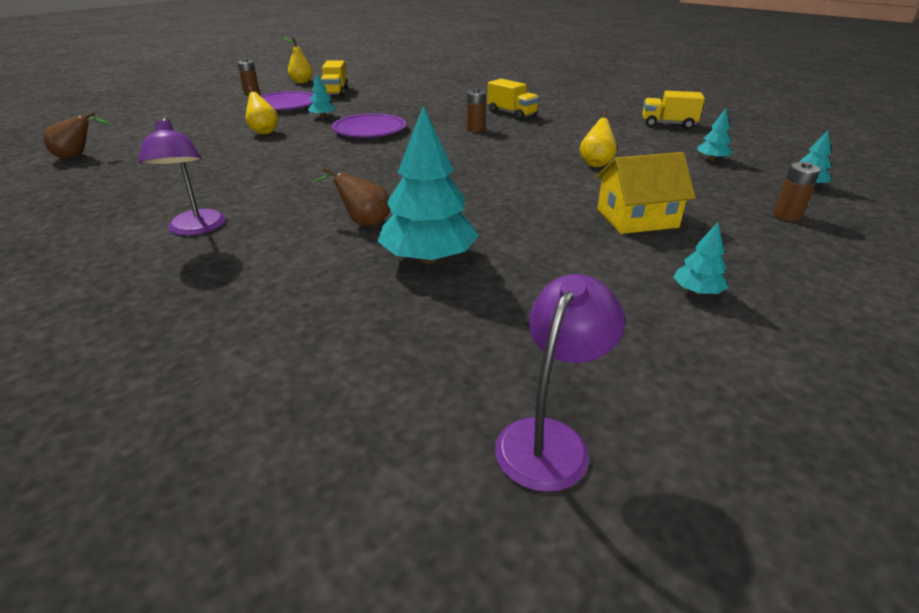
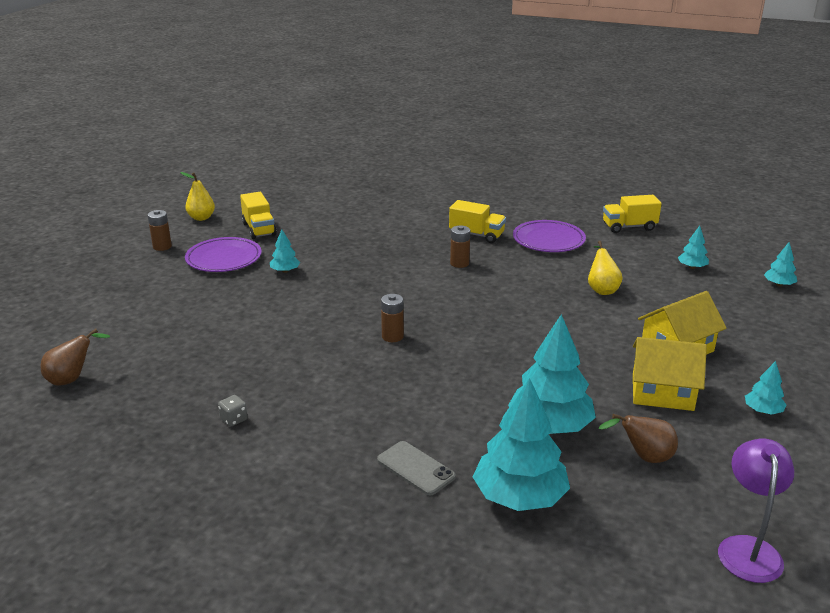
camera: 20 degrees left, 5 degrees down
purple lamp [138,117,226,236] -> none
yellow pear [246,87,278,134] -> none
brown pear [314,167,391,227] -> brown pear moved to [599,414,678,463]
purple plate [332,113,406,137] -> purple plate moved to [513,220,586,252]
brown battery [774,162,820,221] -> brown battery moved to [381,294,404,342]
none -> grey dice [218,395,248,427]
none -> grey phone [377,441,456,495]
none -> turquoise tree [473,378,570,511]
none -> yellow house [633,337,707,411]

